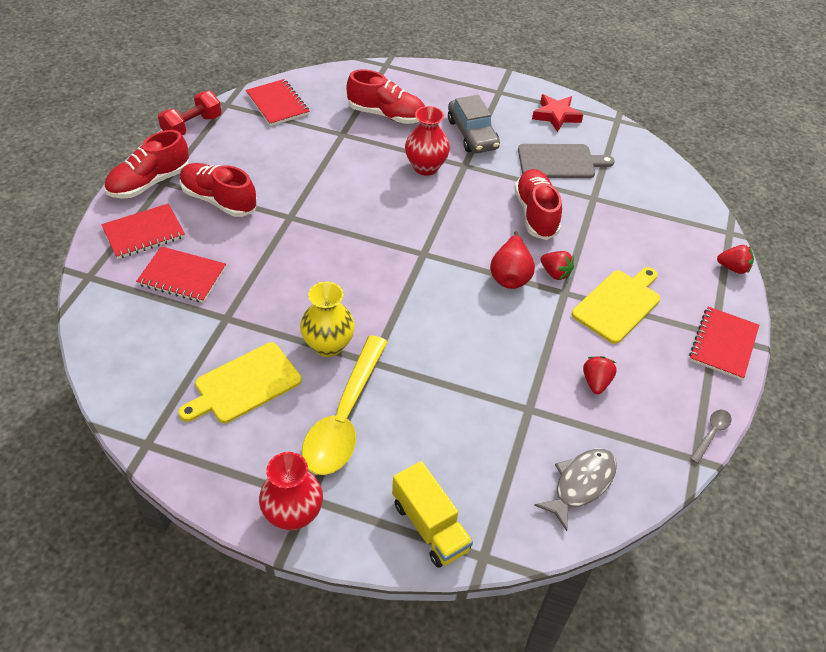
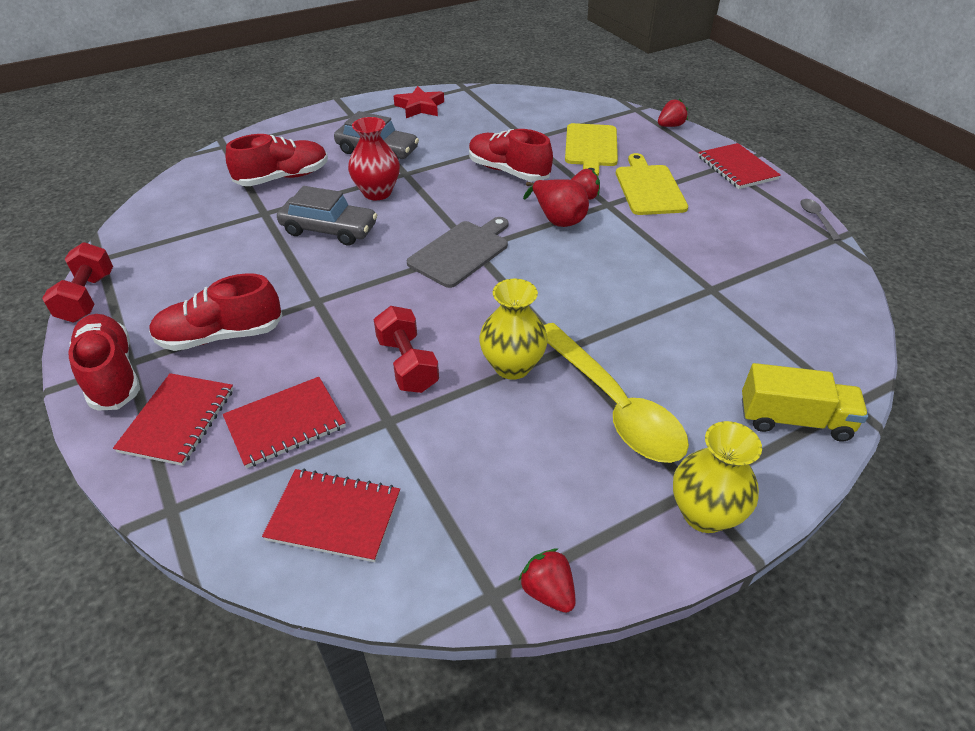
camera: 45 degrees left, 5 degrees down
red shoe [104,130,189,199] -> red shoe turned 150 degrees clockwise [68,314,140,411]
yellow cutting board [178,342,302,423] -> yellow cutting board moved to [565,123,618,176]
red notebook [246,79,309,126] -> red notebook moved to [262,469,400,562]
red vase [259,452,323,530] -> yellow vase [673,421,762,533]
grey cutting board [518,144,615,178] -> grey cutting board moved to [407,217,509,288]
grey fish [534,448,617,531] -> none
red strawberry [583,356,617,394] -> red strawberry moved to [518,549,576,613]
none -> grey car [277,186,377,246]
none -> red dumbbell [374,306,439,393]

